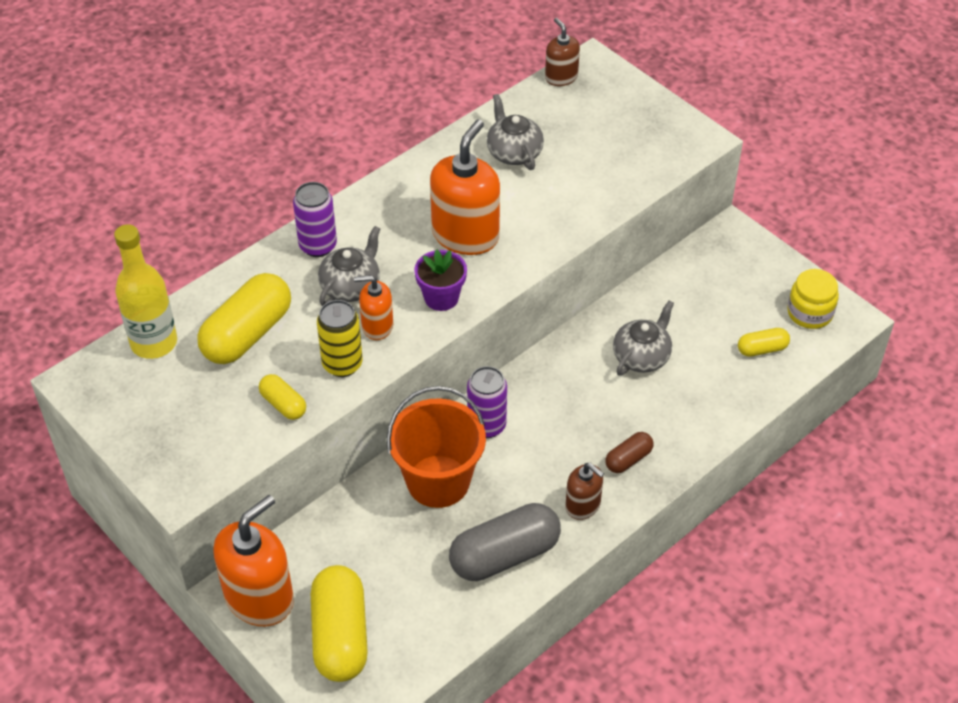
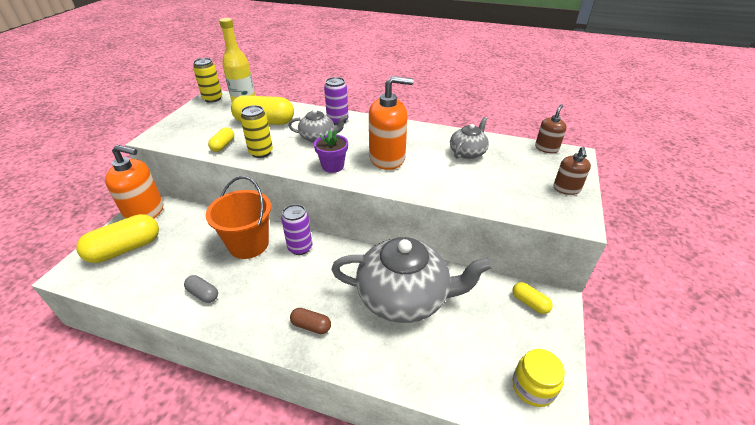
camera: 60 degrees right, 10 degrees down
orange soap dispenser [354,275,393,340] -> none
grey capsule [449,503,561,581] -> grey capsule [184,275,218,303], size x0.50
brown soap dispenser [565,463,604,520] -> brown soap dispenser moved to [553,147,591,195]
grey teapot [613,300,674,376] -> grey teapot [331,237,492,323], size x2.05
yellow capsule [738,328,790,357] -> yellow capsule moved to [512,282,553,314]
none -> yellow can [193,58,222,103]

